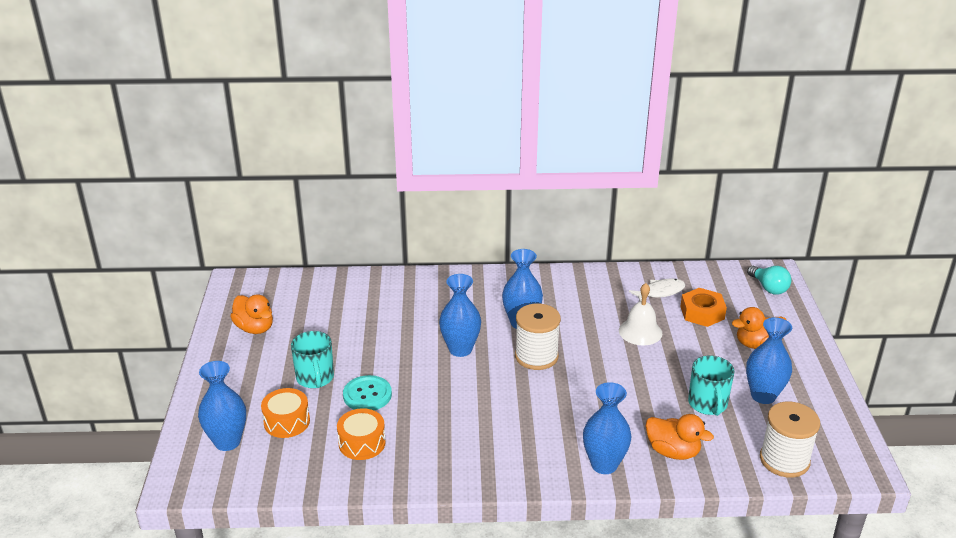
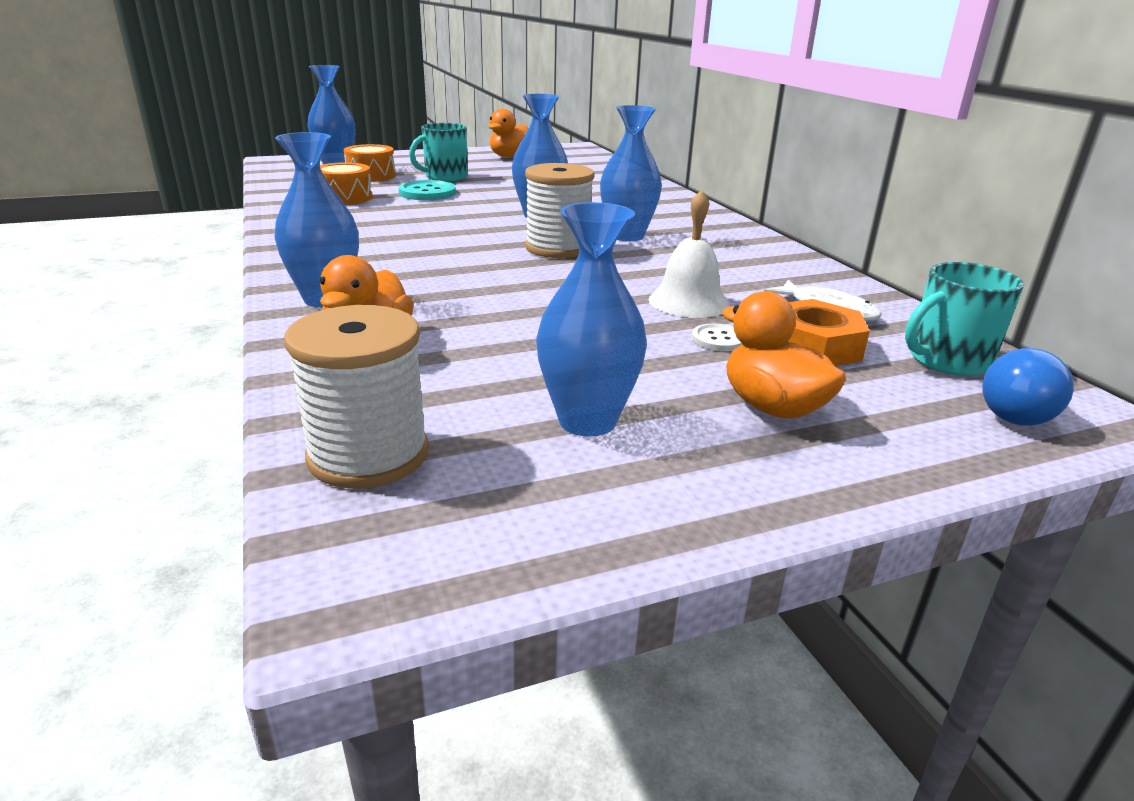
camera: 70 degrees right, 5 degrees down
turquoise mug [688,355,735,416] -> turquoise mug moved to [905,262,1024,376]
turquoise light bulb [747,266,791,295] -> blue light bulb [982,348,1074,426]
none -> white button [692,324,742,351]

